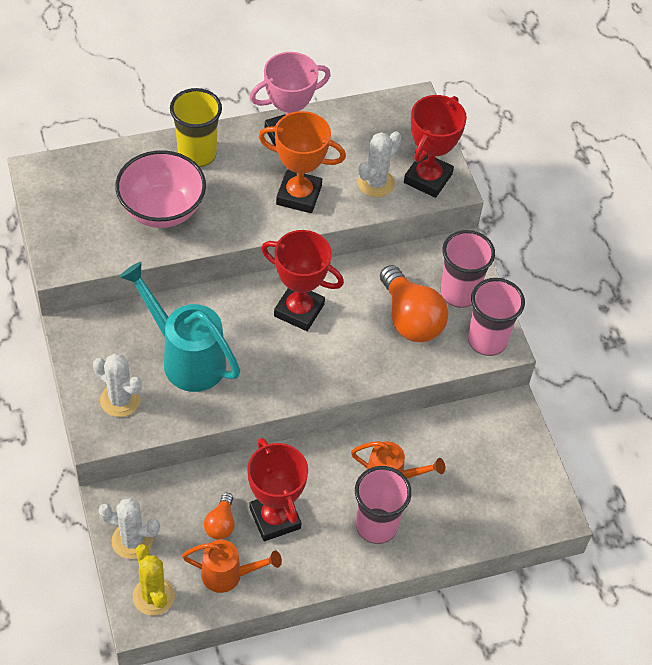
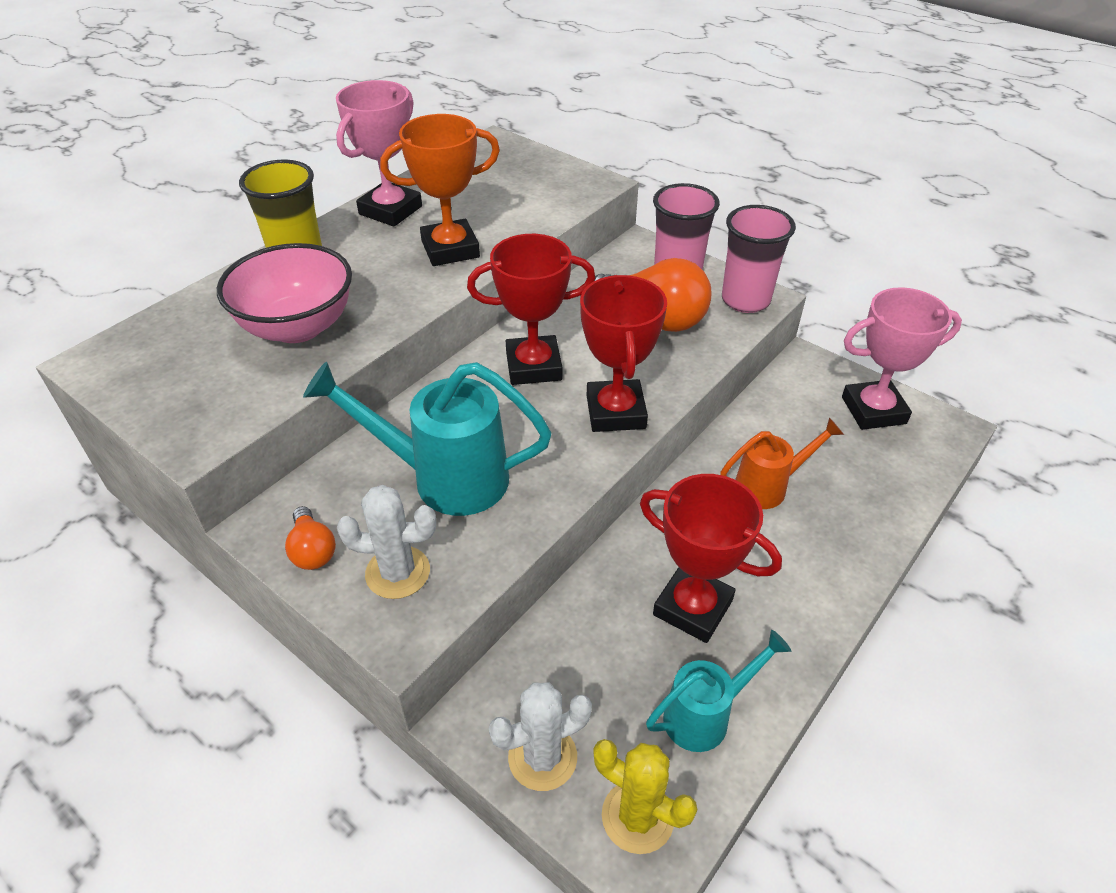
camera: 30 degrees left, 10 degrees down
orange watering can [182,540,282,593] -> turquoise watering can [646,630,791,752]
orange light bulb [204,493,234,540] -> orange light bulb moved to [285,506,336,570]
pink cup [355,466,412,544] -> none
white cactus [358,131,401,198] -> none
red trophy [404,95,467,198] -> red trophy moved to [580,275,667,432]
none -> pink trophy [842,287,962,430]

